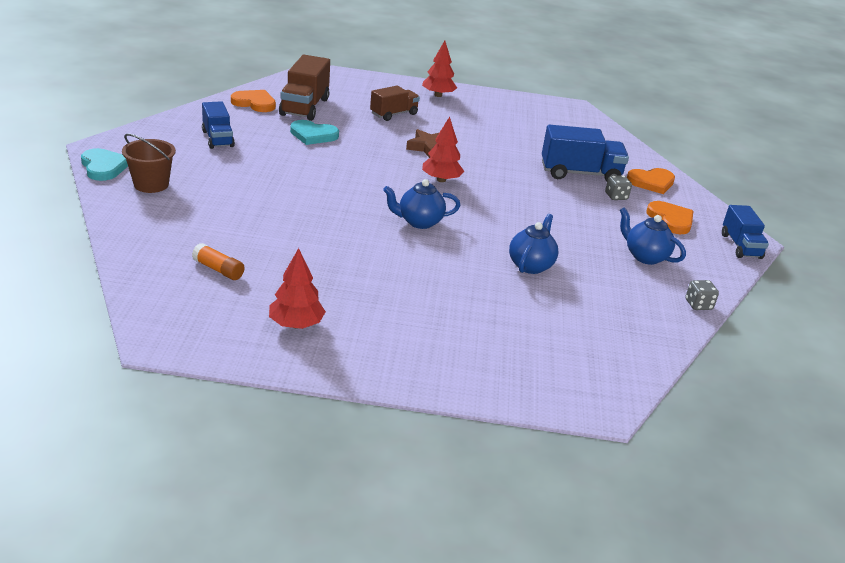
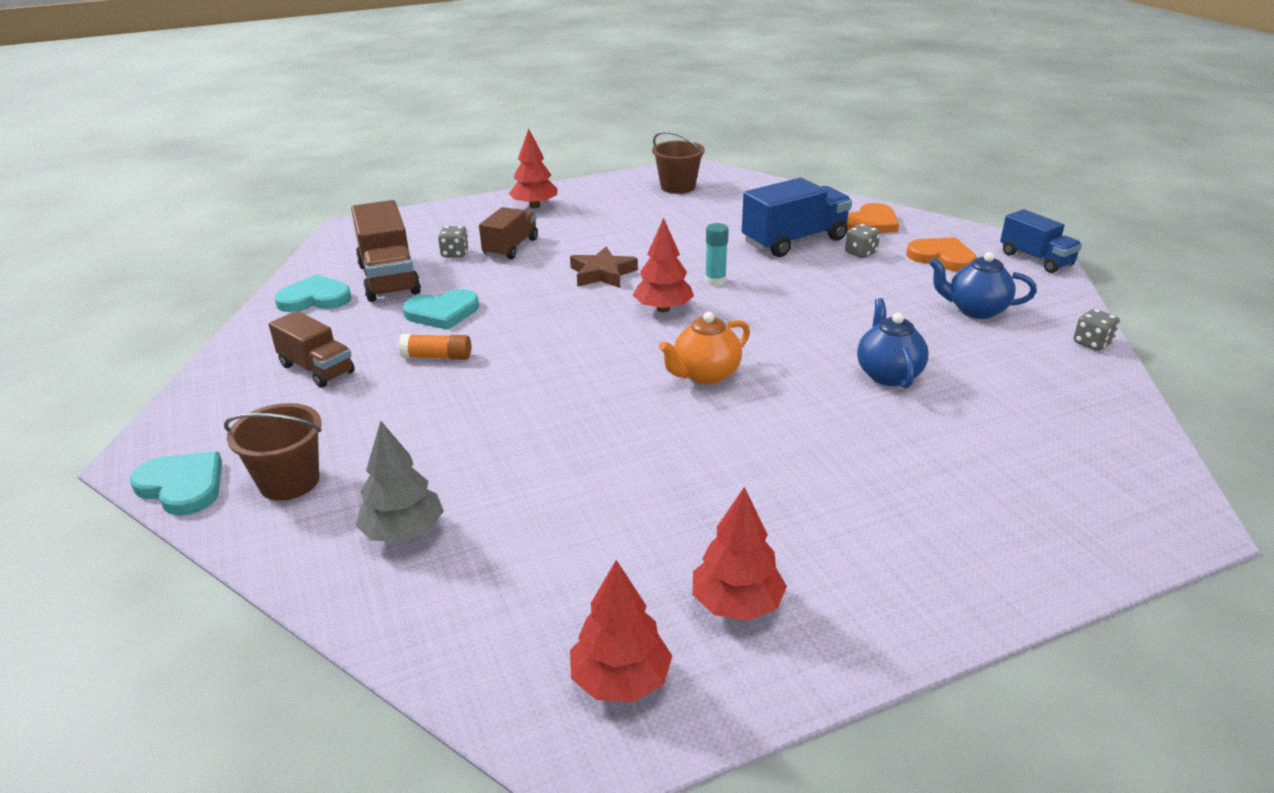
camera: 25 degrees left, 0 degrees up
orange glue stick [192,243,245,280] -> orange glue stick moved to [399,334,471,360]
blue truck [202,101,235,149] -> brown truck [269,311,355,388]
orange heart [231,90,276,112] -> turquoise heart [274,274,352,312]
blue teapot [383,179,460,229] -> orange teapot [659,312,750,385]
none -> grey tree [355,421,444,543]
none -> grey dice [438,226,469,257]
none -> red tree [570,560,672,702]
none -> brown bucket [652,131,705,194]
none -> turquoise glue stick [705,223,729,286]

